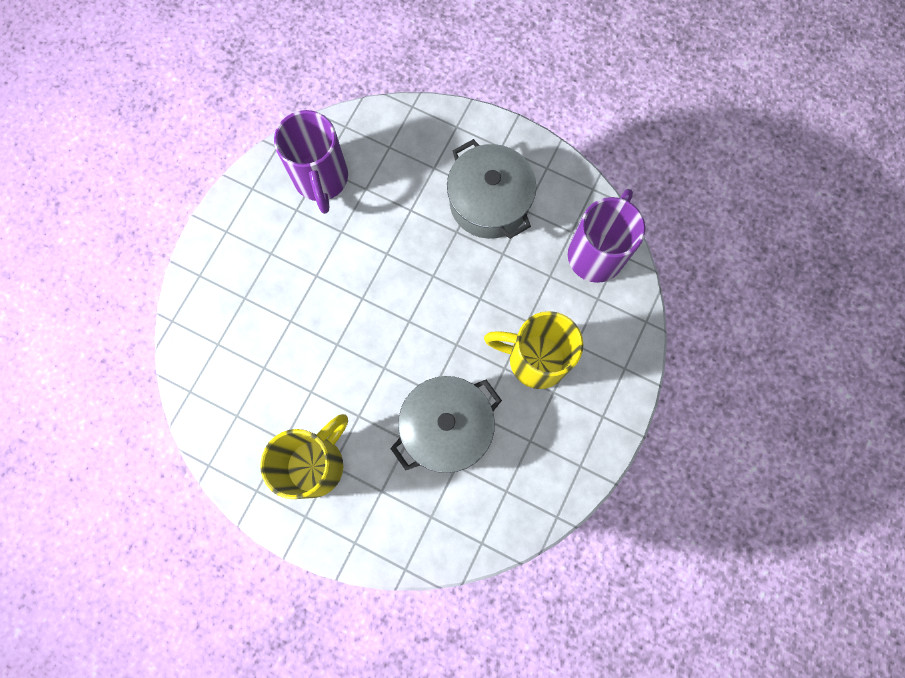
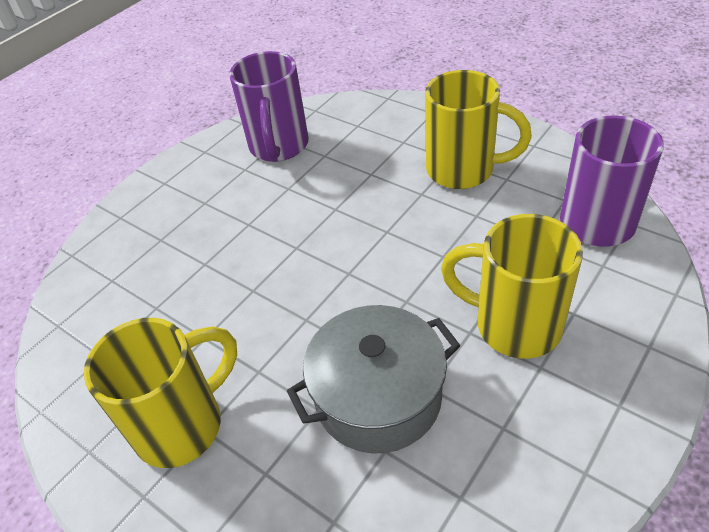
camera: 15 degrees right, 30 degrees down
grey pot [447,139,536,239] -> yellow mug [425,70,532,189]

